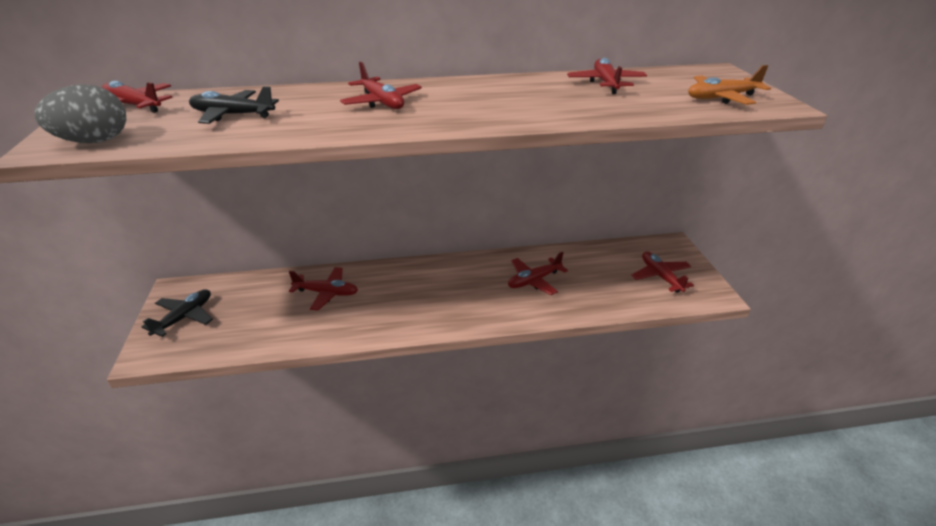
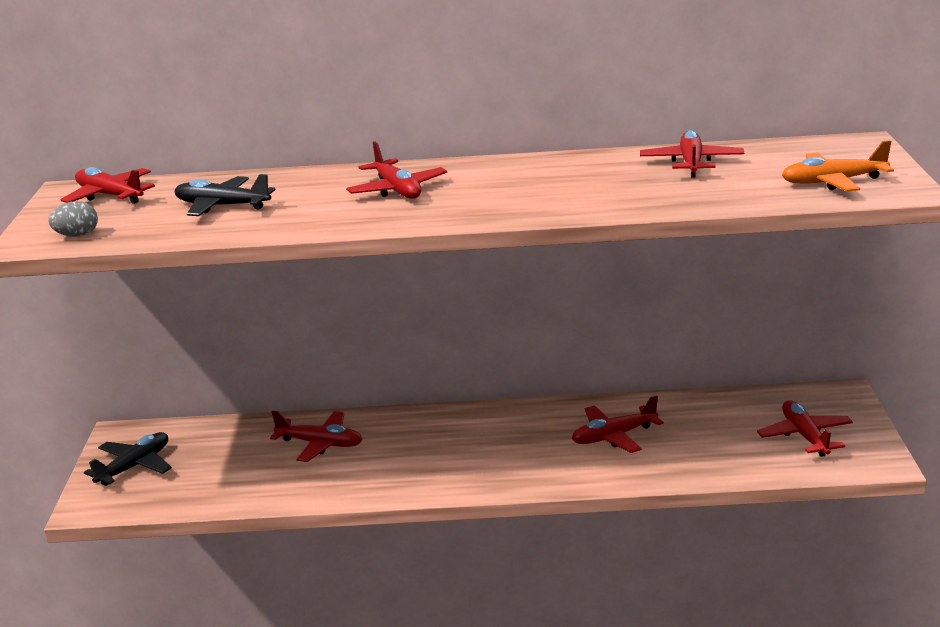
camera: 10 degrees right, 10 degrees down
grey egg [35,84,126,143] -> grey egg [48,201,98,237], size x0.58

